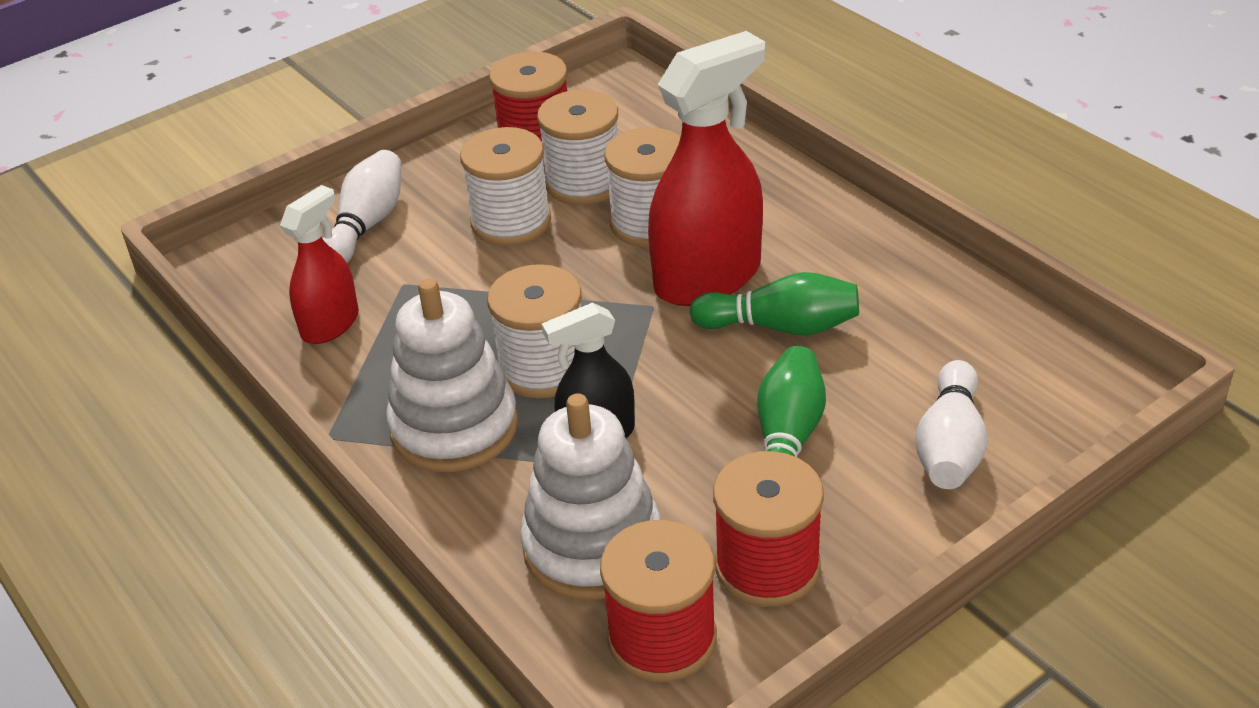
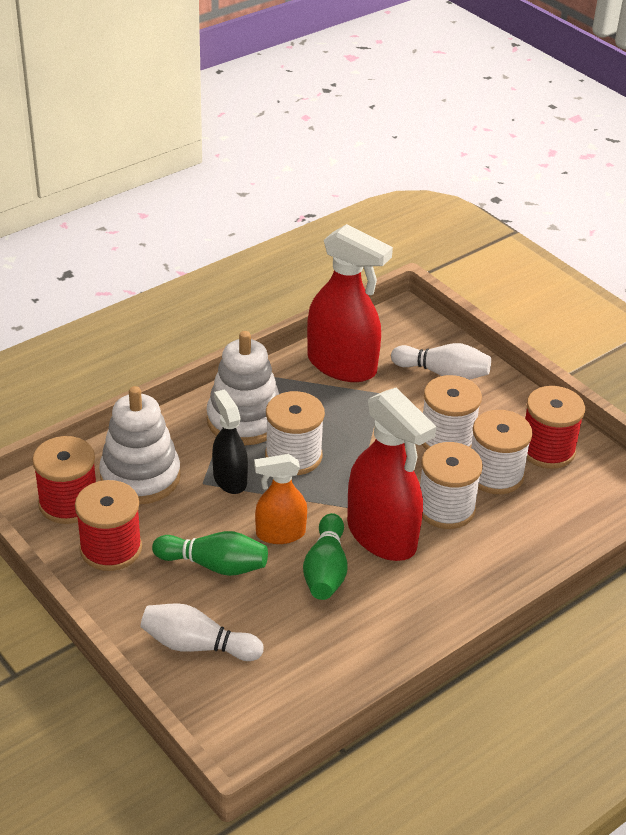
camera: 85 degrees right, 0 degrees up
red spray bottle [280,185,359,344] -> red spray bottle [307,224,393,382], size x1.74
none -> orange spray bottle [254,454,307,544]

